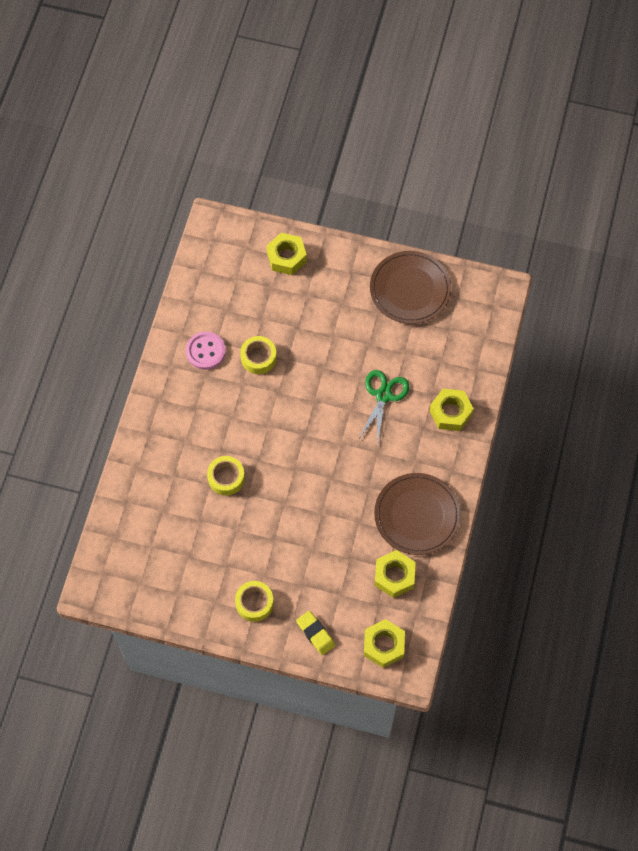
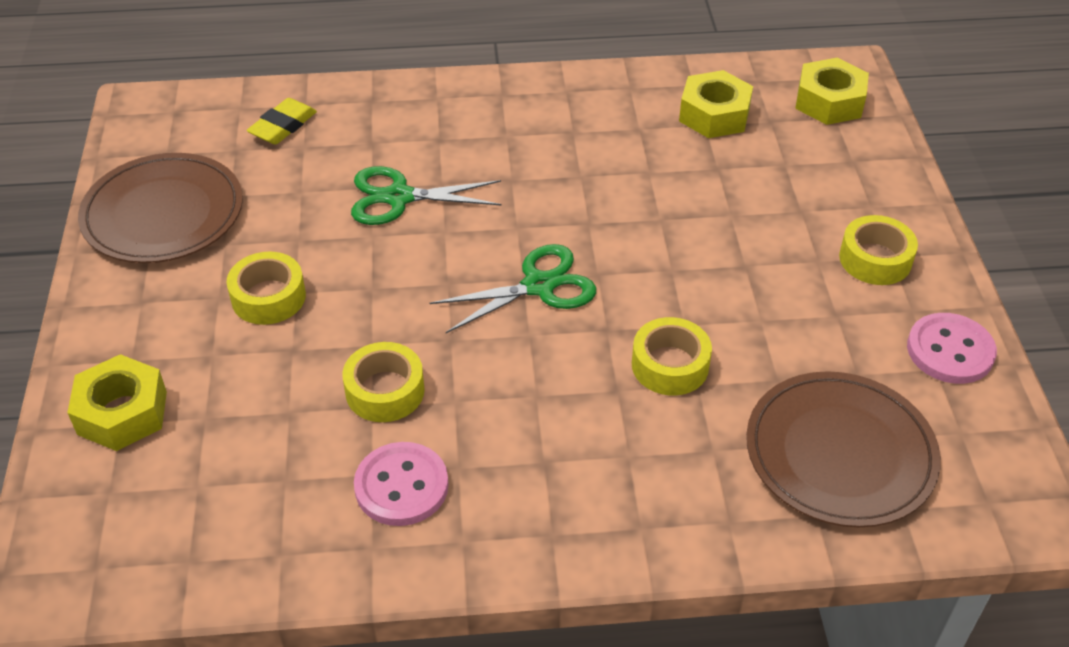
camera: 110 degrees left, 20 degrees down
yellow eraser [296,611,335,655] -> yellow eraser moved to [247,98,317,145]
brown plate [374,473,461,555] -> brown plate moved to [746,371,941,527]
yellow nut [430,389,474,431] -> none
none -> yellow tape [227,252,306,325]
none -> green scissors [430,244,596,333]
none -> pink button [907,313,997,384]

